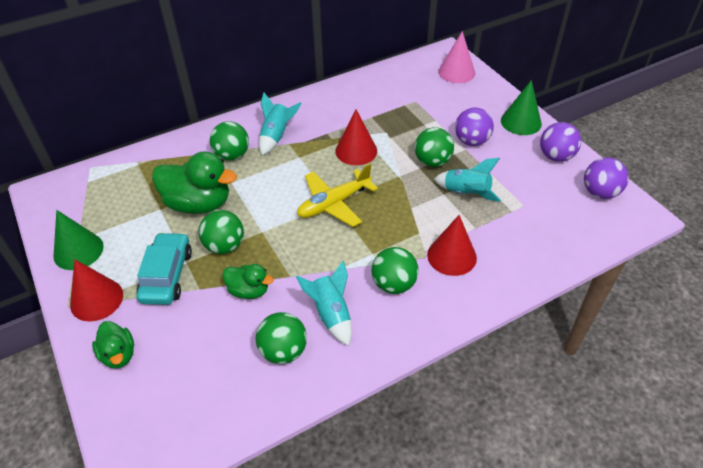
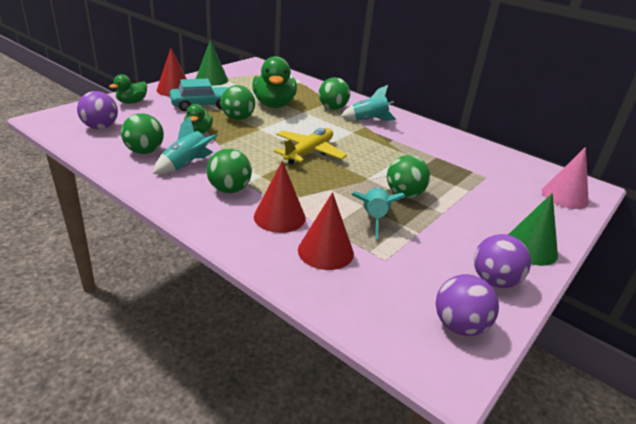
camera: 65 degrees right, 15 degrees down
yellow plane [297,164,378,227] -> yellow plane turned 90 degrees clockwise [274,128,347,164]
red cone [335,110,377,165] -> red cone moved to [298,192,354,270]
purple ball [455,108,494,146] -> purple ball moved to [77,91,118,129]

